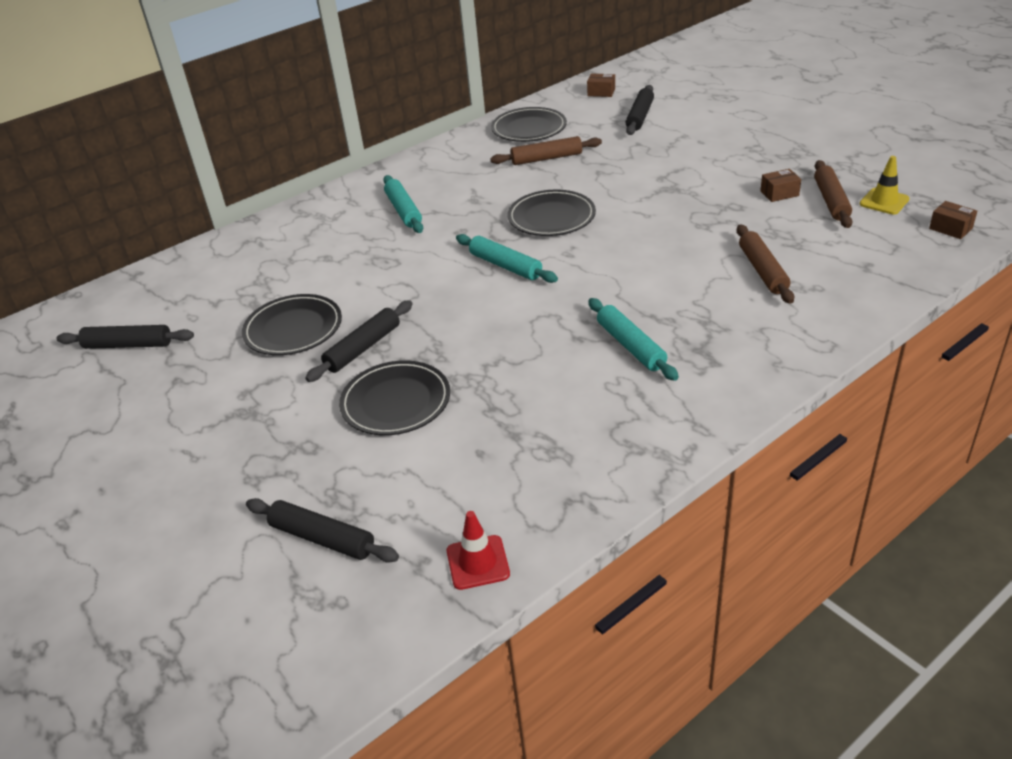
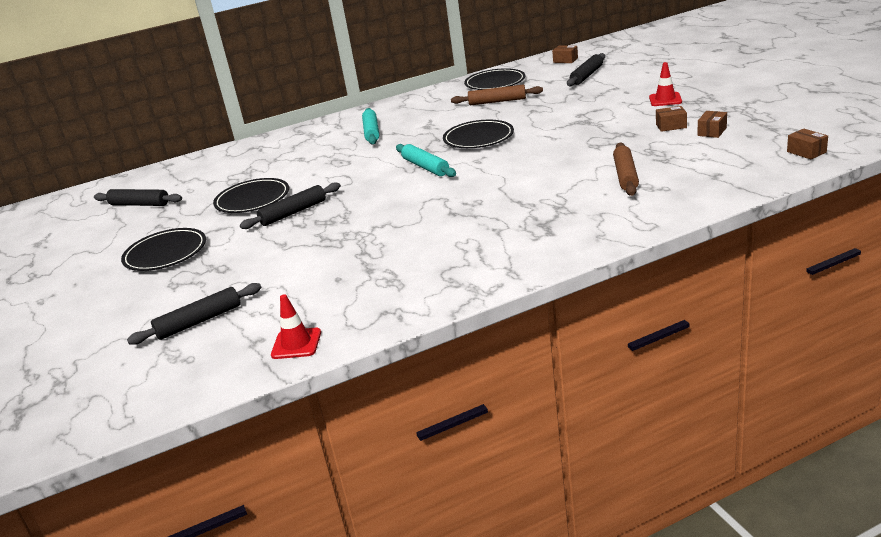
camera: 15 degrees right, 10 degrees down
black rolling pin [246,498,399,563] -> black rolling pin turned 75 degrees counterclockwise [127,283,261,345]
black plate [339,360,450,435] -> black plate moved to [121,228,206,271]
turquoise rolling pin [588,298,679,381] -> none
brown rolling pin [814,160,853,228] -> brown box [698,111,727,138]
yellow traffic cone [860,156,909,215] -> none
none -> red traffic cone [649,62,682,106]

